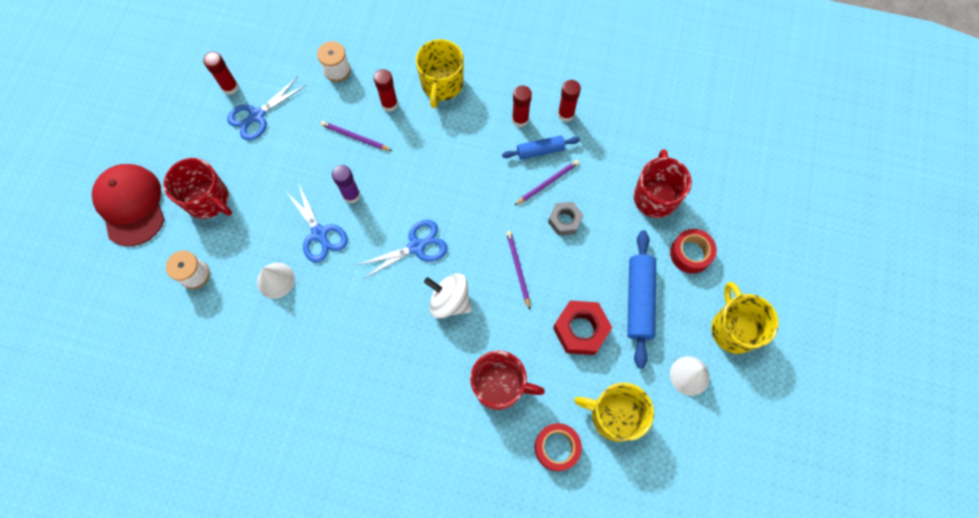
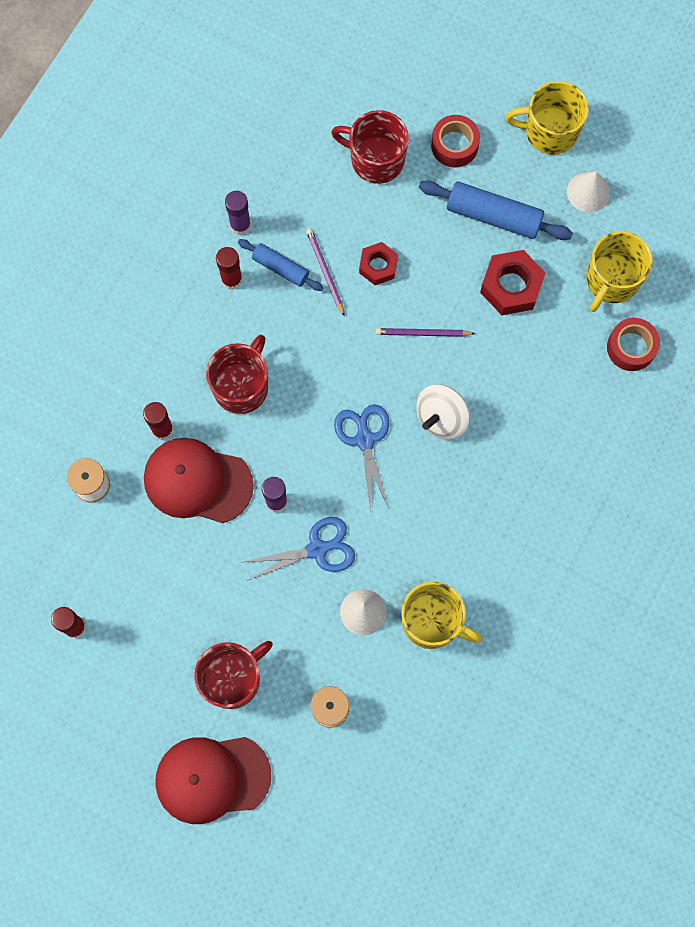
camera: 75 degrees left, 5 degrees up
blue scissors [227,77,307,141] -> none
purple pencil [321,121,392,151] -> red cap [144,438,254,523]
yellow mug [416,39,464,108] -> yellow mug moved to [401,581,482,649]
red mug [470,350,545,410] -> red mug moved to [206,335,268,414]
blue rolling pin [502,136,580,159] -> blue rolling pin turned 60 degrees counterclockwise [238,239,323,291]
grey nut [548,202,583,236] -> red nut [359,242,398,285]
red glue stick [558,80,581,122] -> purple glue stick [225,191,251,235]

